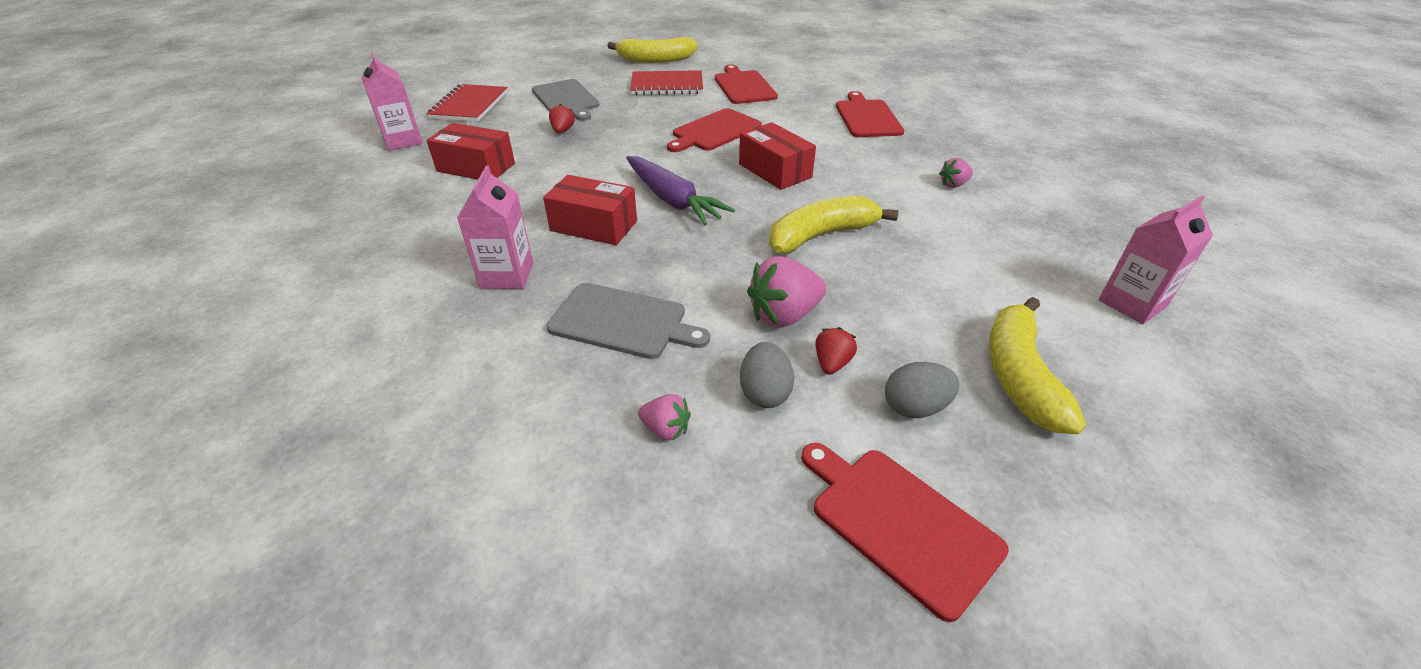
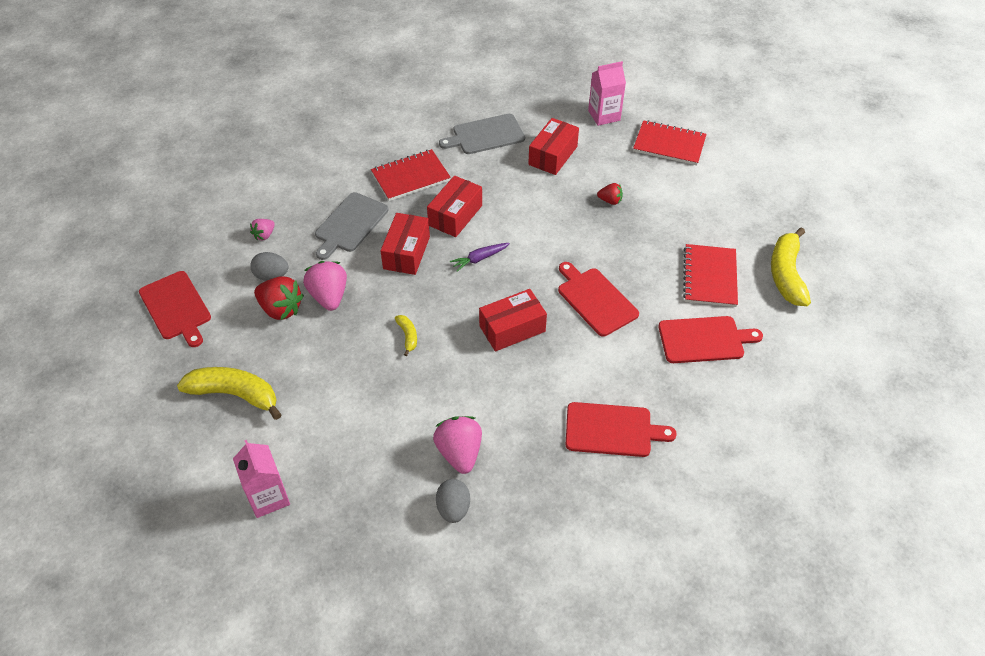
camera: 100 degrees right, 10 degrees up
pink carton [457,166,533,289] -> red notebook [371,149,451,201]
grey cutting board [532,79,600,121] -> grey cutting board moved to [439,114,525,154]
purple carrot [626,156,735,225] -> purple carrot [450,243,510,272], size x0.55
yellow banana [769,196,898,253] -> yellow banana [395,315,417,356], size x0.47
red cutting board [801,443,1009,622] -> red cutting board turned 90 degrees clockwise [139,271,211,347]
red strawberry [815,327,857,375] -> red strawberry [254,276,304,320], size x1.82
grey egg [885,362,959,418] -> grey egg moved to [436,479,470,523]
pink strawberry [939,158,973,188] -> pink strawberry [433,416,482,474], size x1.82
none -> red box [380,213,430,275]

